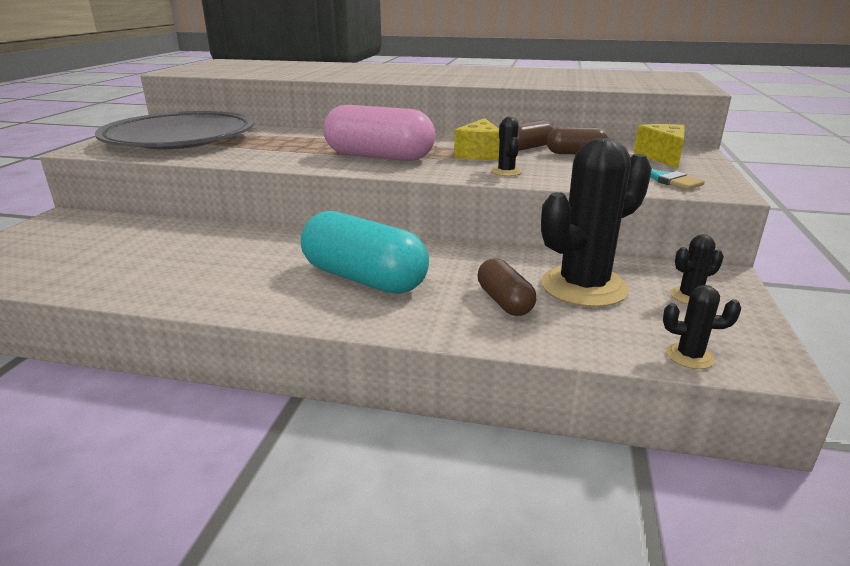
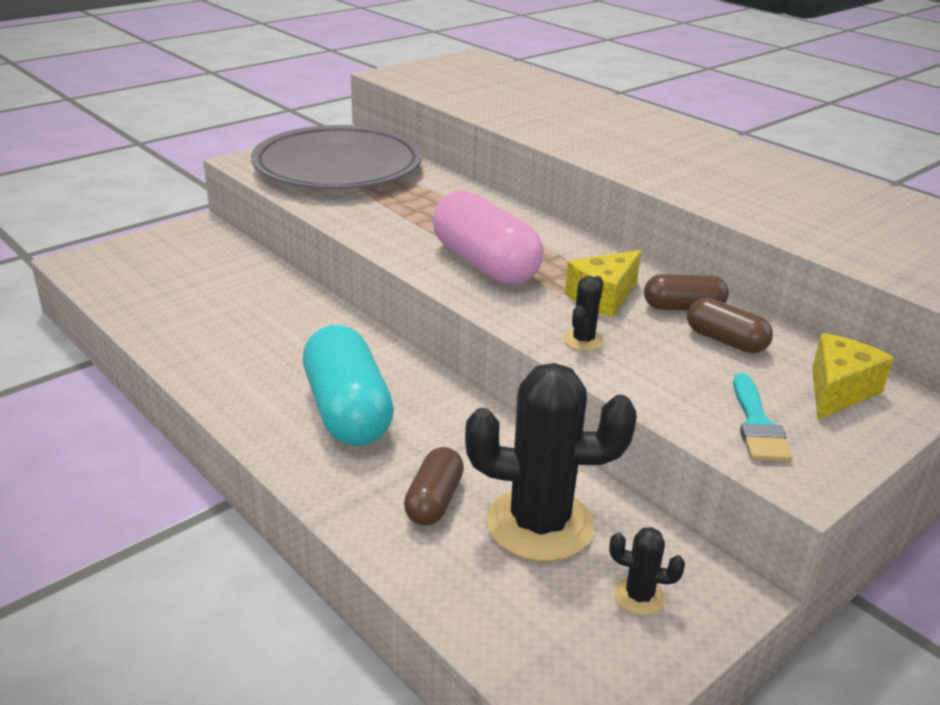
camera: 35 degrees right, 5 degrees up
black cactus [663,285,741,369] -> none

